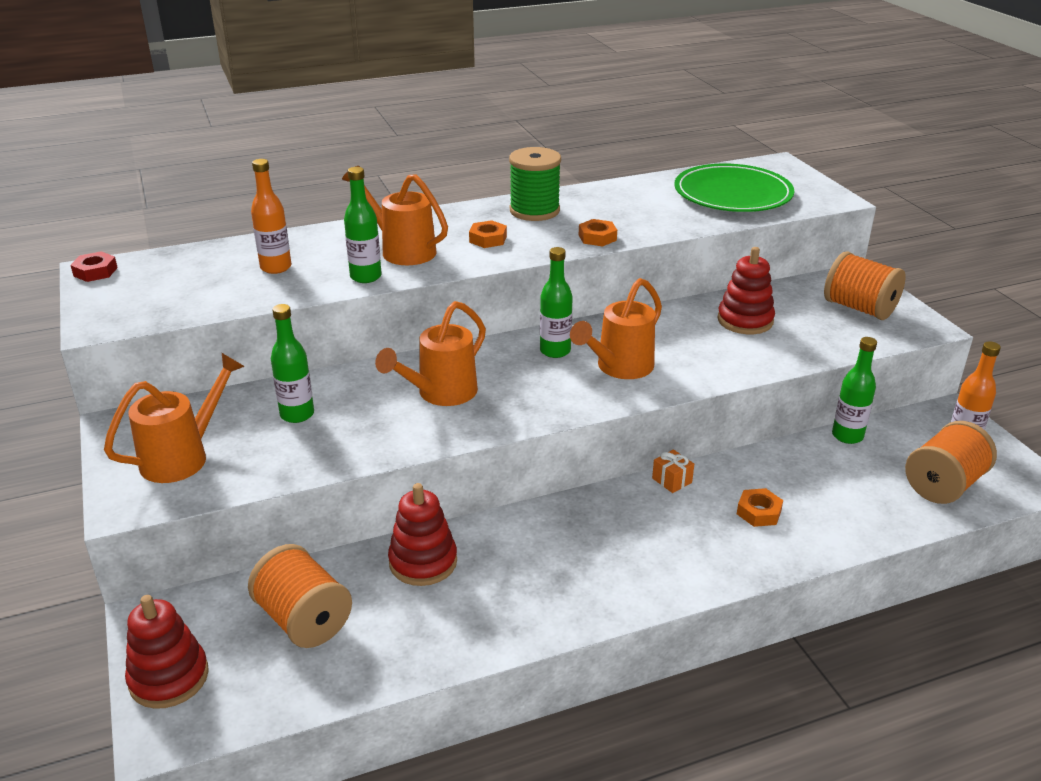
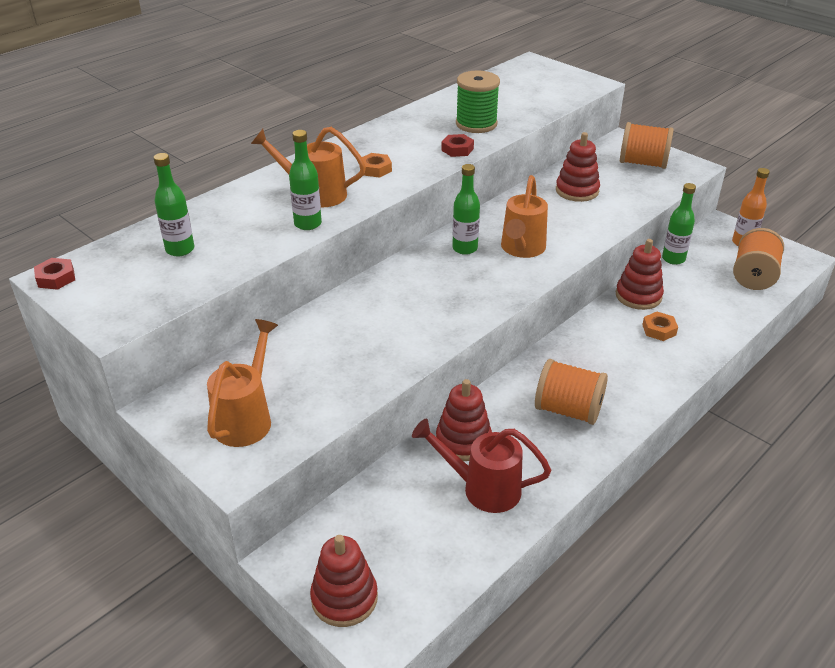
camera: 25 degrees left, 5 degrees up
orange spool [248,544,352,648] -> orange spool moved to [535,359,608,425]
orange bottle [251,159,291,274] -> none
green bottle [271,304,314,423] -> green bottle moved to [154,153,194,256]
orange watering can [375,301,486,406] -> none
green spool [509,147,561,221] -> green spool moved to [456,71,500,133]
orange nut [579,219,617,246] -> red nut [441,134,474,157]
orange gift [652,449,694,493] -> none
green plate [674,164,795,212] -> none
none -> red watering can [412,419,551,513]
none -> red stacking toy [616,239,664,310]

